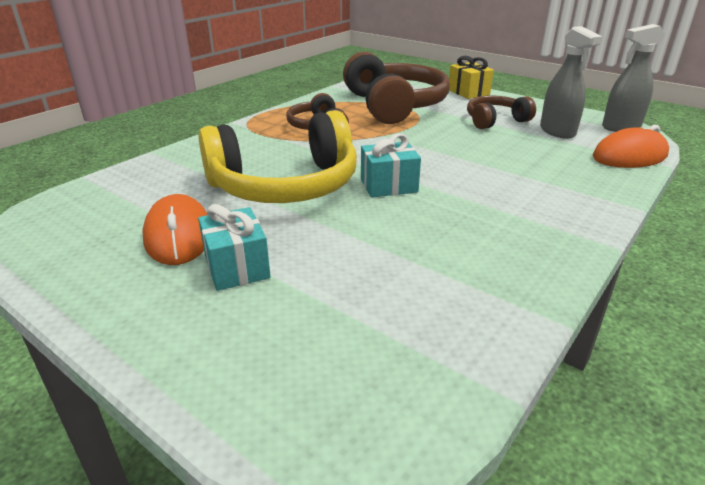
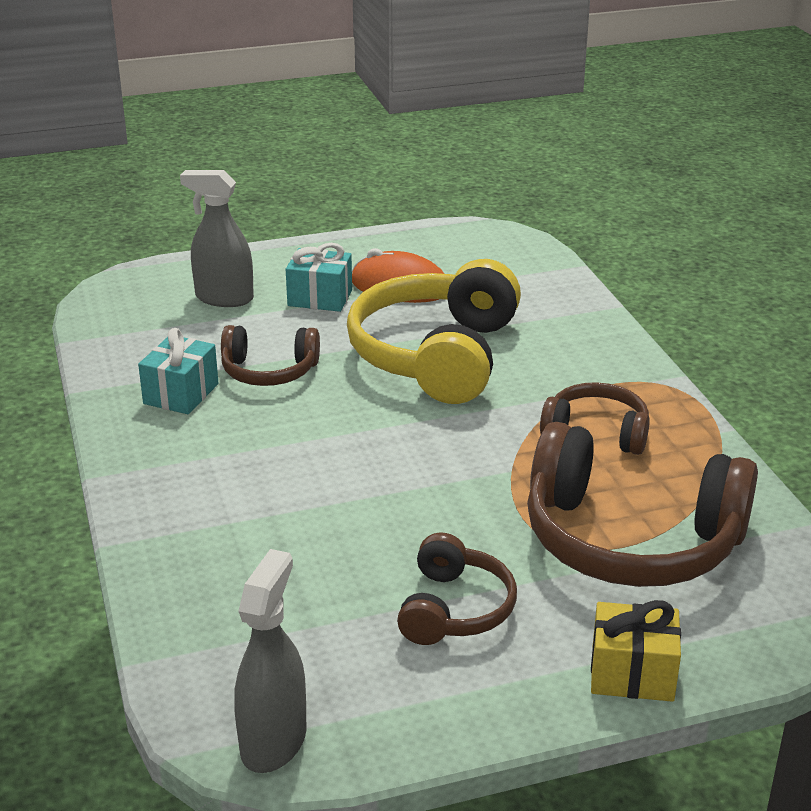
camera: 125 degrees right, 0 degrees up
turquoise gift [361,133,421,198] -> turquoise gift moved to [138,328,218,414]
grey spray bottle [540,26,603,139] -> grey spray bottle moved to [180,170,254,307]
orange mouse [593,125,669,168] -> none
none -> brown headphones [221,325,320,386]

